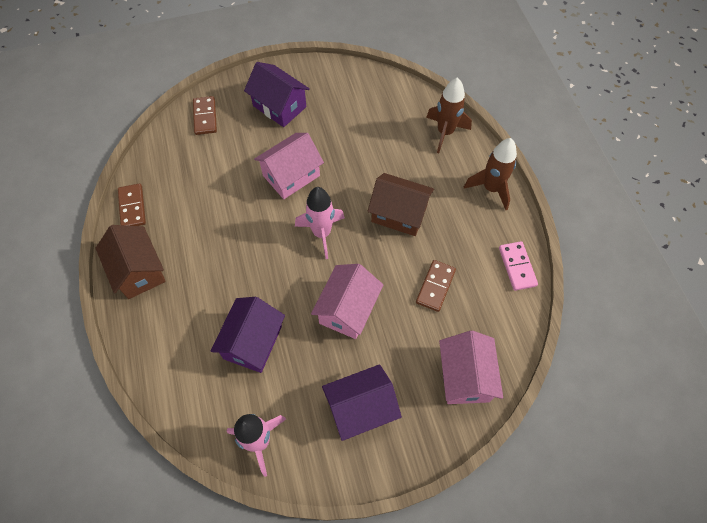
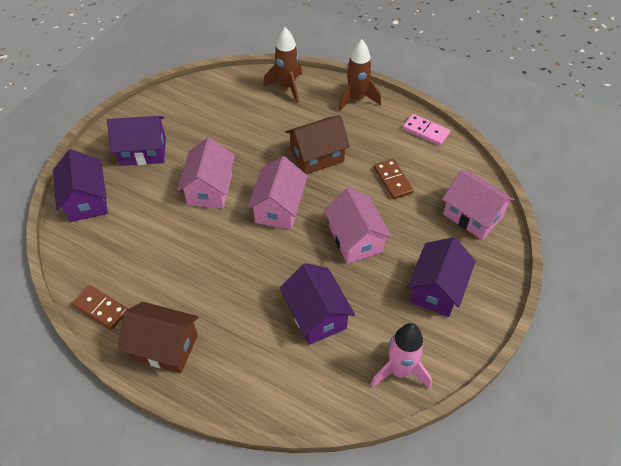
camera: 45 degrees left, 10 degrees down
brown domino [193,96,217,135] -> purple house [53,149,108,222]
pink rocket [295,187,345,259] -> pink house [247,156,308,229]

